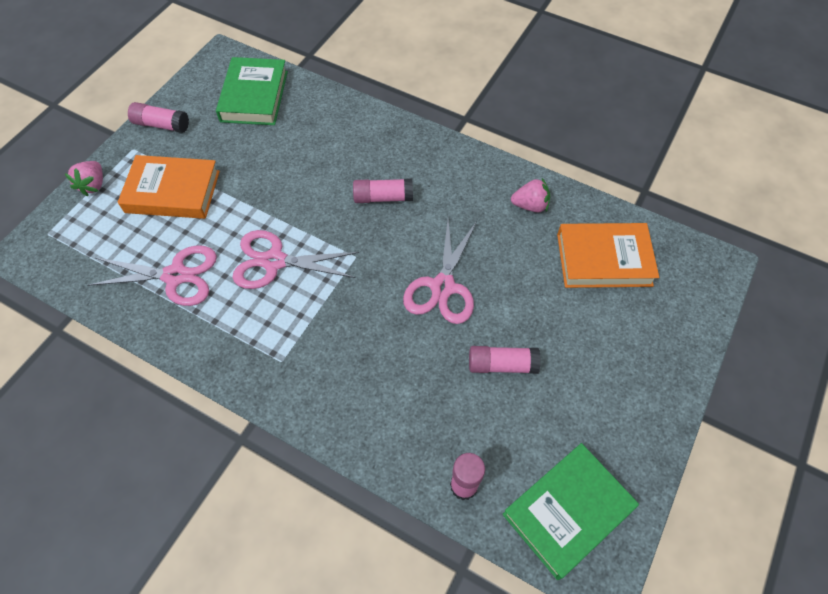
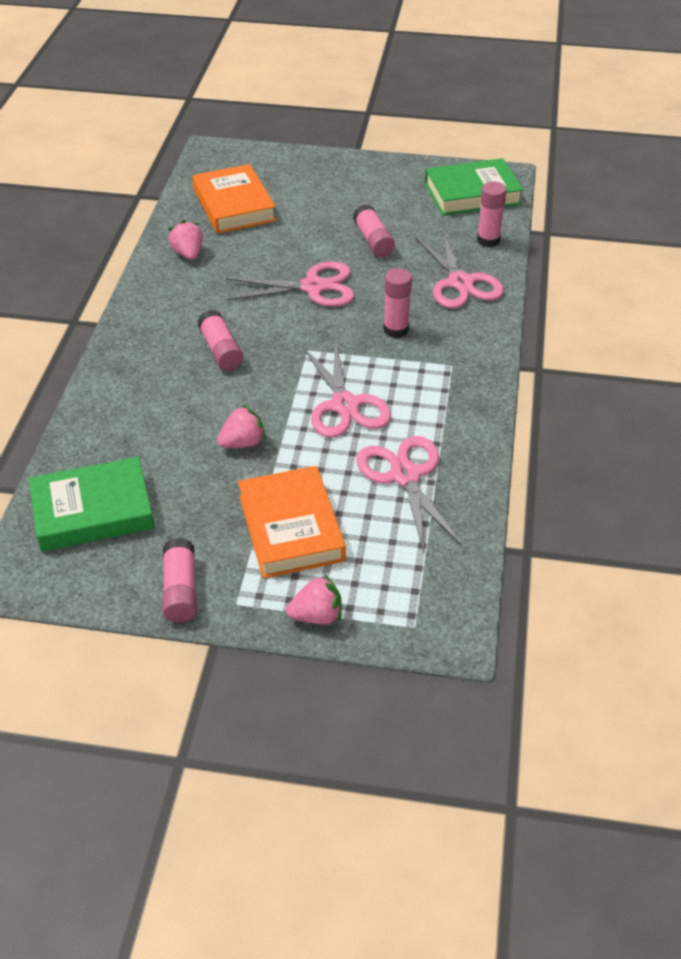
camera: 110 degrees left, 15 degrees down
green book [502,443,639,580] -> green book turned 45 degrees counterclockwise [425,158,523,215]
none -> pink strawberry [217,405,266,448]
none -> pink glue stick [383,268,412,338]
none -> pink scissors [415,230,504,309]

